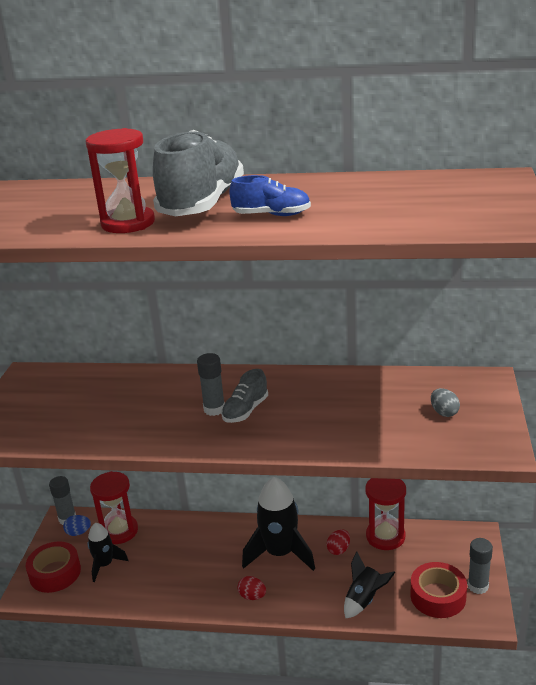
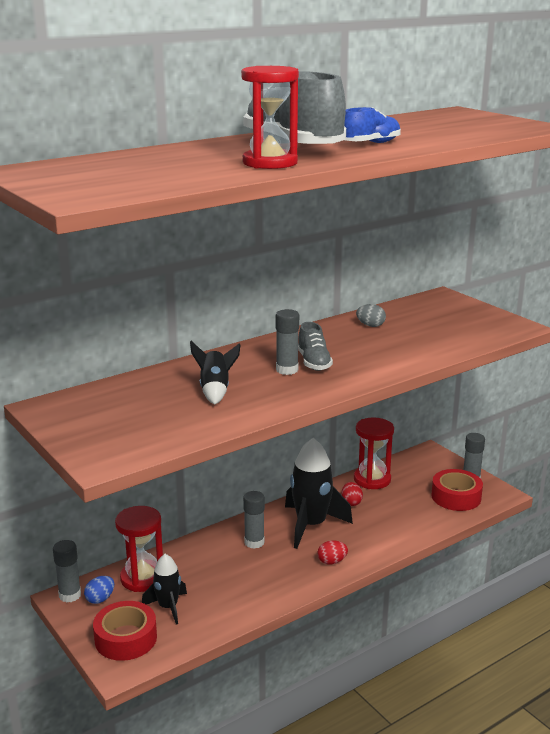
camera: 45 degrees left, 5 degrees down
black rocket [344,551,395,619] -> black rocket moved to [190,341,241,404]
grey egg [431,388,460,417] -> grey egg moved to [356,304,386,327]
none -> grey glue stick [243,491,265,549]

